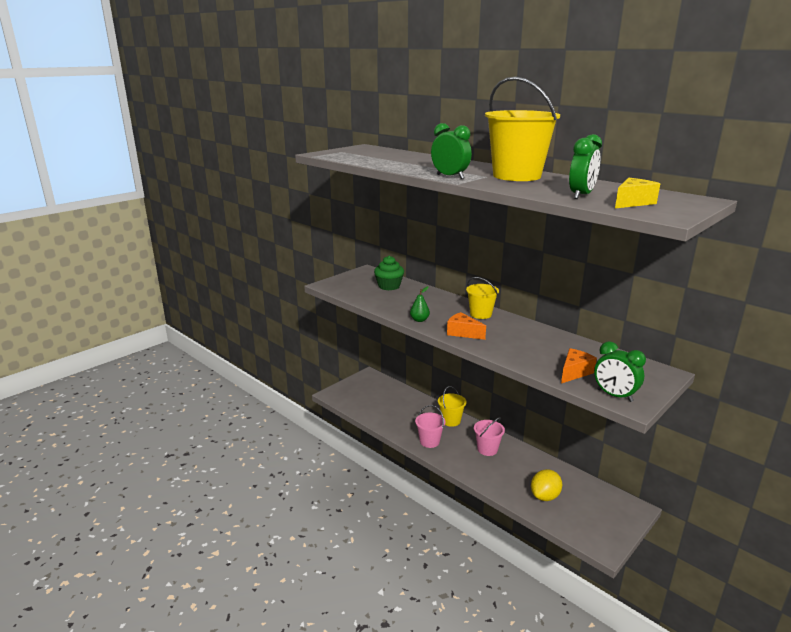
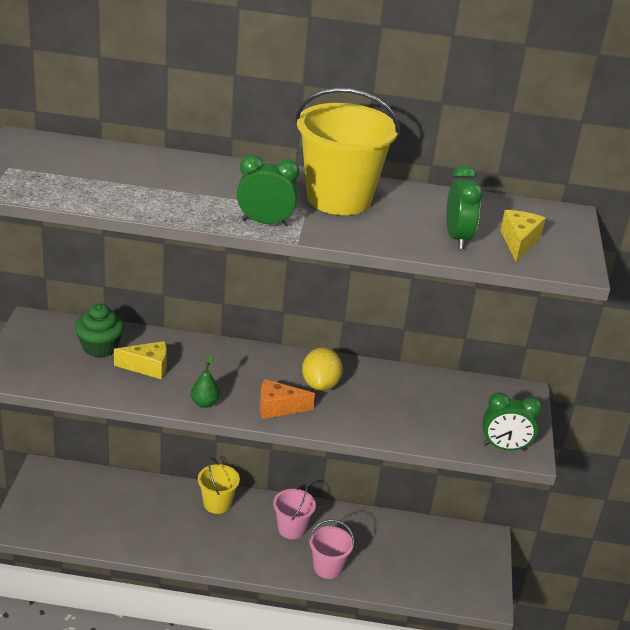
camera: 40 degrees left, 10 degrees up
pink bucket [415,405,446,448] -> pink bucket moved to [309,520,354,579]
yellow bucket [466,277,499,319] -> none
yellow lemon [531,469,562,501] -> yellow lemon moved to [302,347,343,391]
orange cheese [561,348,597,383] -> none
none -> yellow cheese [114,341,167,379]

